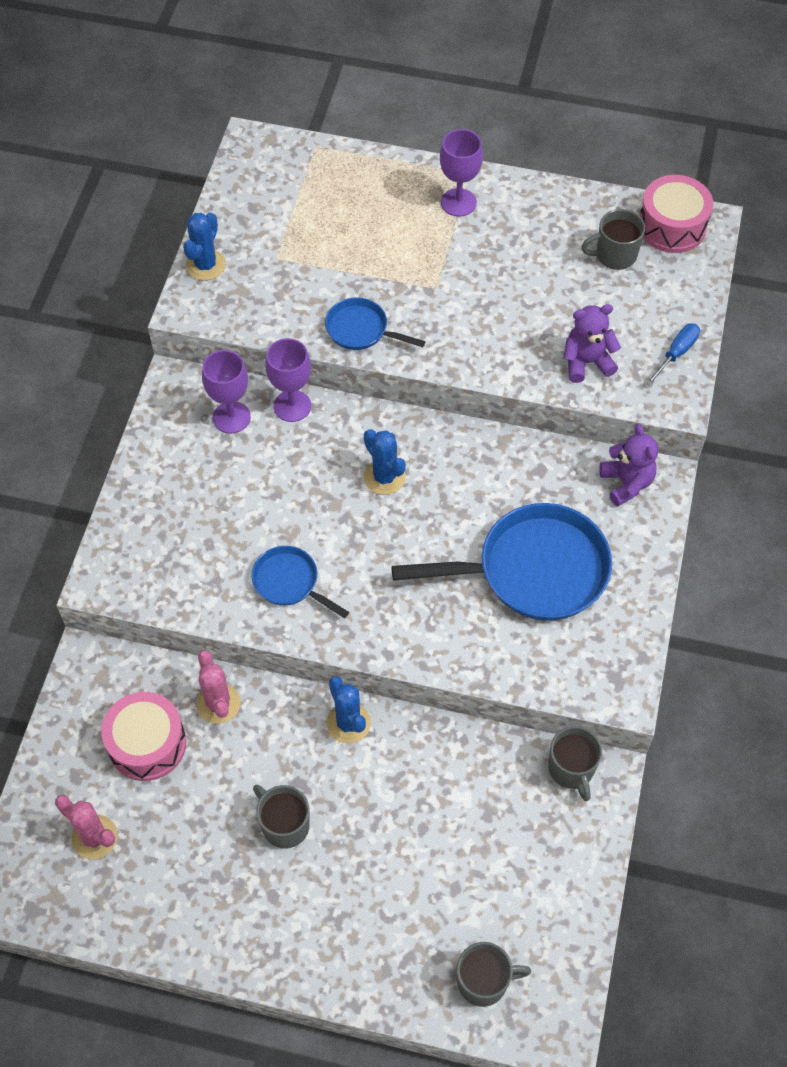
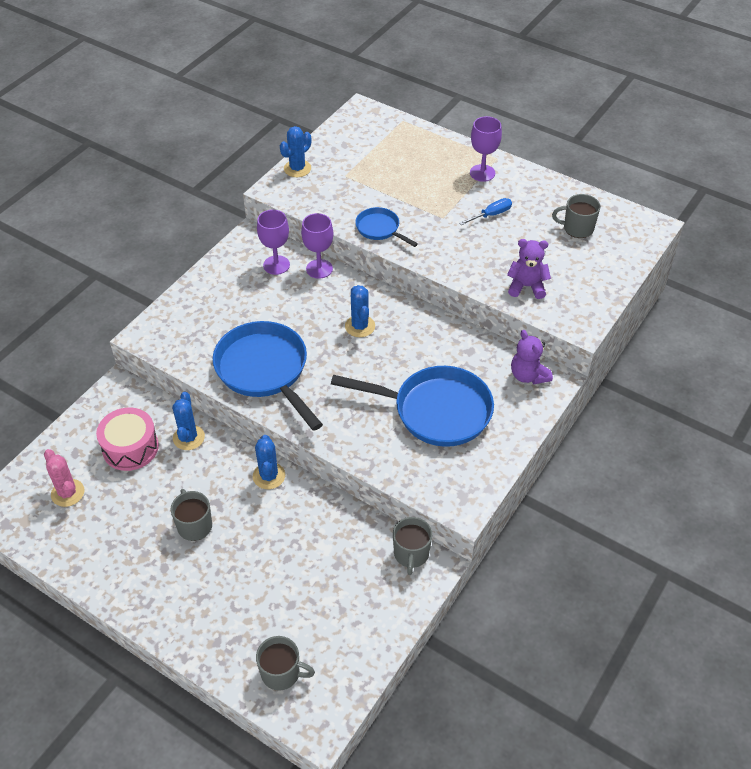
camera: 20 degrees right, 10 degrees down
pink cactus [196,650,241,724] -> blue cactus [172,392,205,450]
blue pan [251,546,349,618] -> blue pan [213,321,323,431], size x1.97
purple teddy bear [599,424,658,506] -> purple teddy bear turned 150 degrees clockwise [511,330,553,384]
pink drum [640,175,713,253] -> none
blue screwdriver [646,323,700,385] -> blue screwdriver moved to [459,198,512,225]

